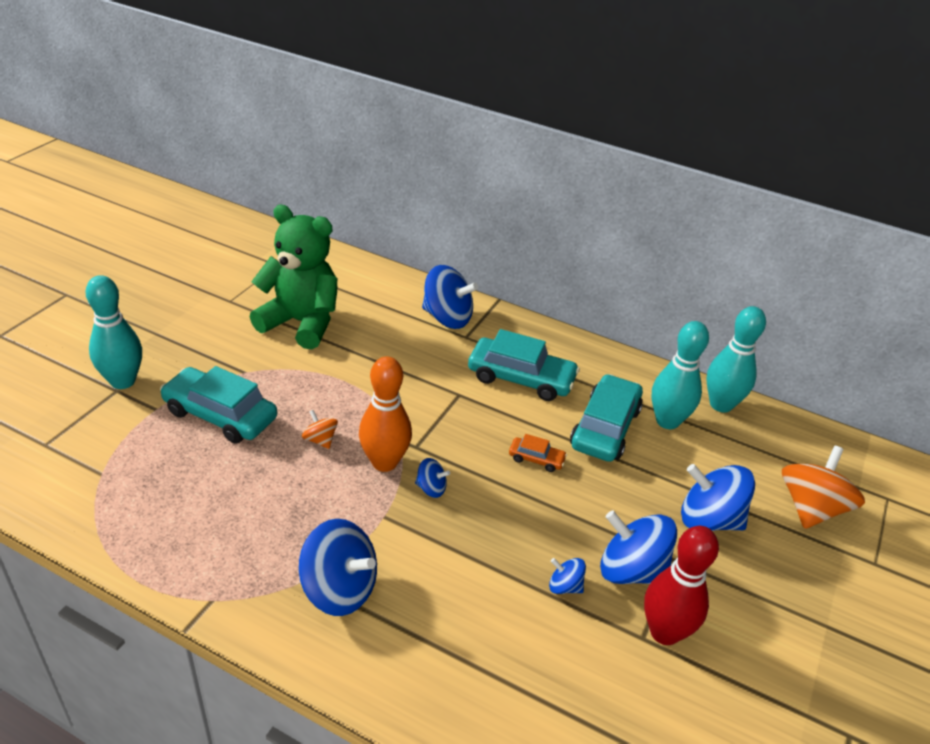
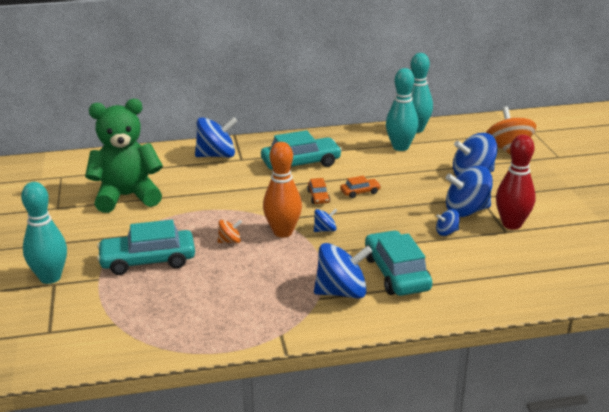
camera: 35 degrees left, 10 degrees down
orange spinning top [302,410,338,449] -> orange spinning top turned 150 degrees clockwise [218,220,242,243]
turquoise car [570,374,643,462] -> turquoise car moved to [365,231,432,296]
none -> orange car [307,178,330,204]

